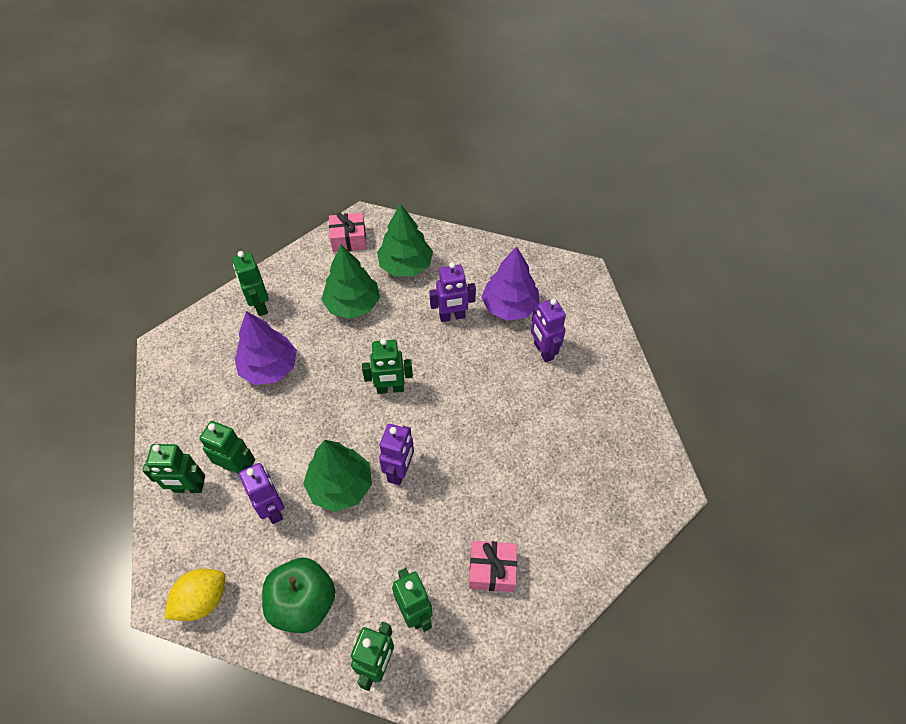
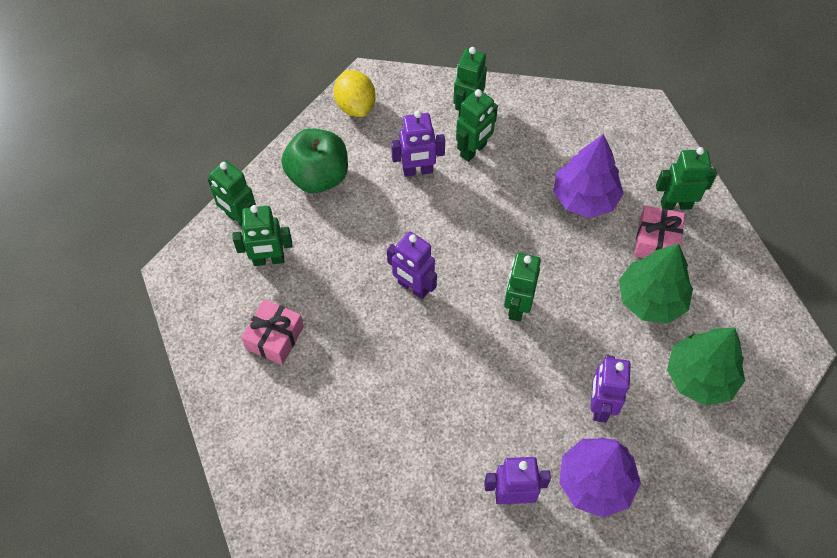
camera: 110 degrees right, 5 degrees up
green tree [303,440,372,512] -> none
pink gift [329,212,367,252] -> pink gift moved to [634,205,685,258]

